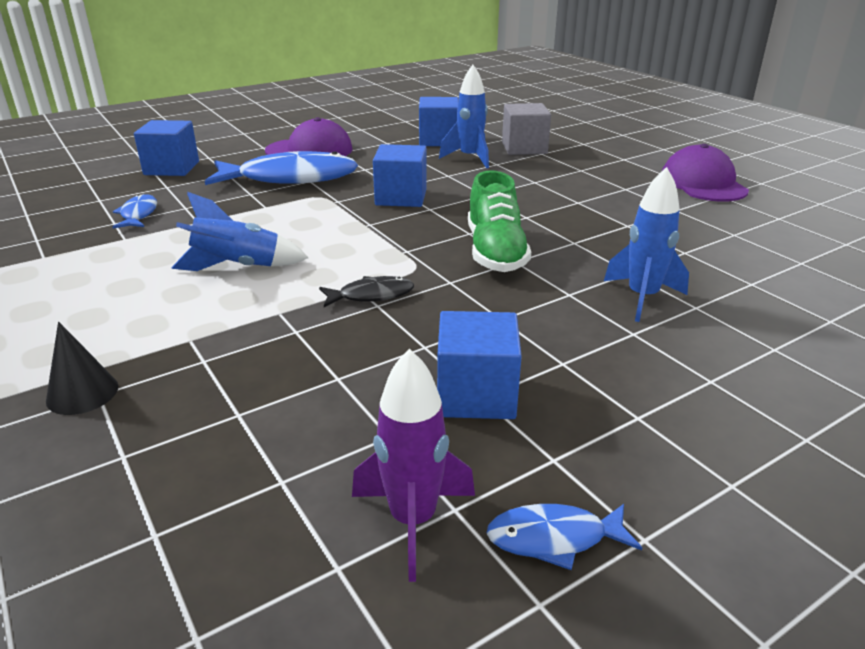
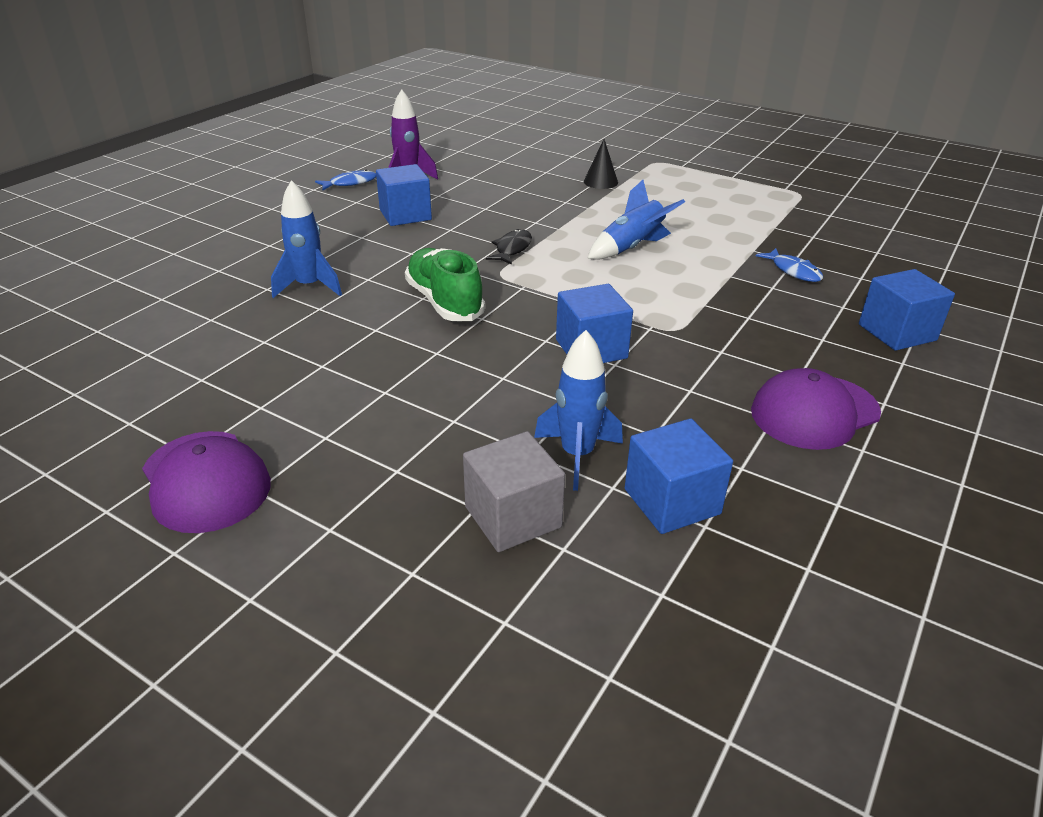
camera: 155 degrees right, 5 degrees up
blue fish [205,151,358,185] -> none
black fish [319,276,414,307] -> black fish turned 150 degrees clockwise [486,229,532,264]

